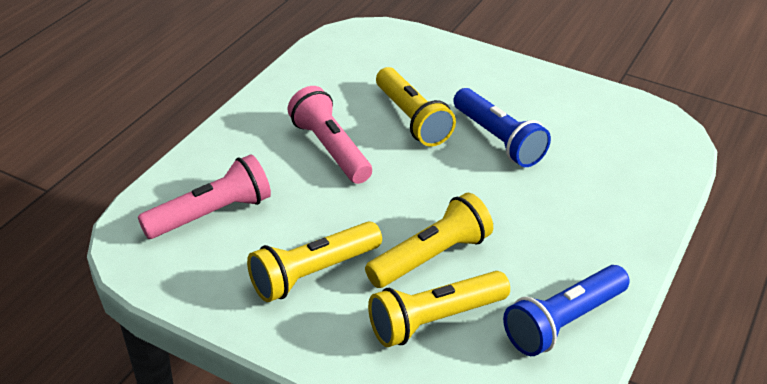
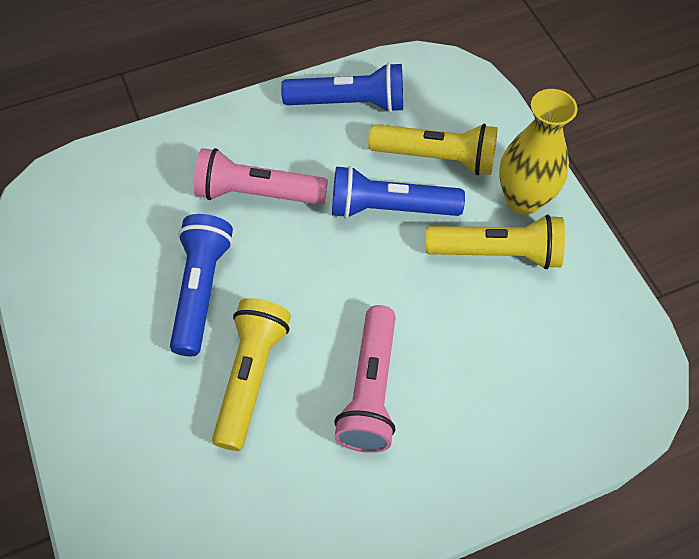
camera: 140 degrees left, 20 degrees up
pink flashlight [138,154,271,239] -> pink flashlight moved to [194,148,328,205]
yellow flashlight [365,193,493,288] -> blue flashlight [332,166,465,219]
none -> yellow vase [499,89,578,215]

